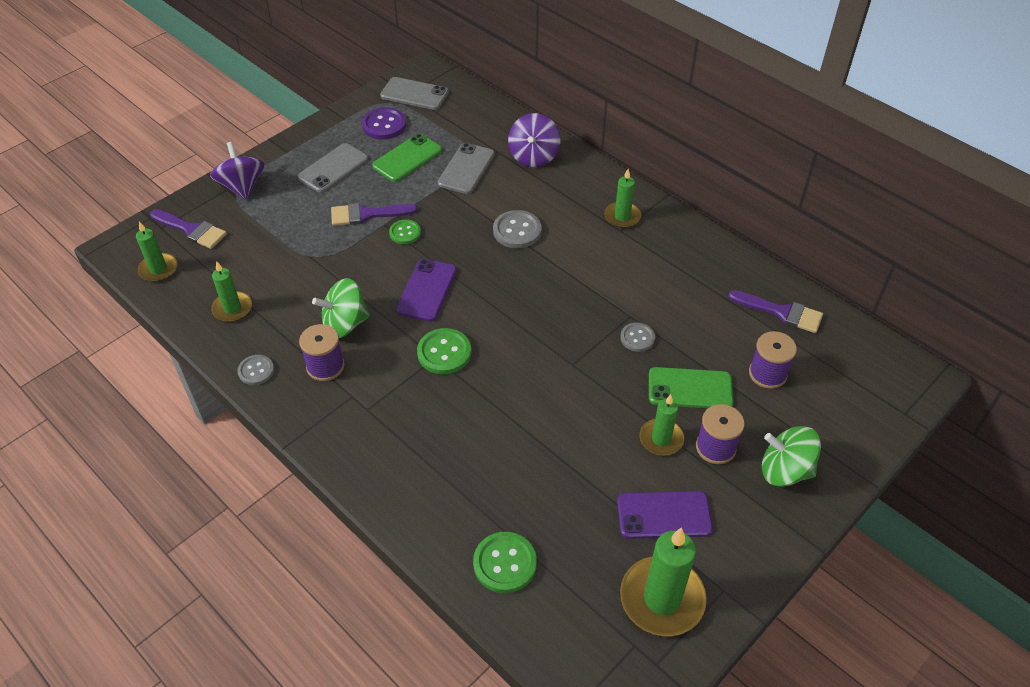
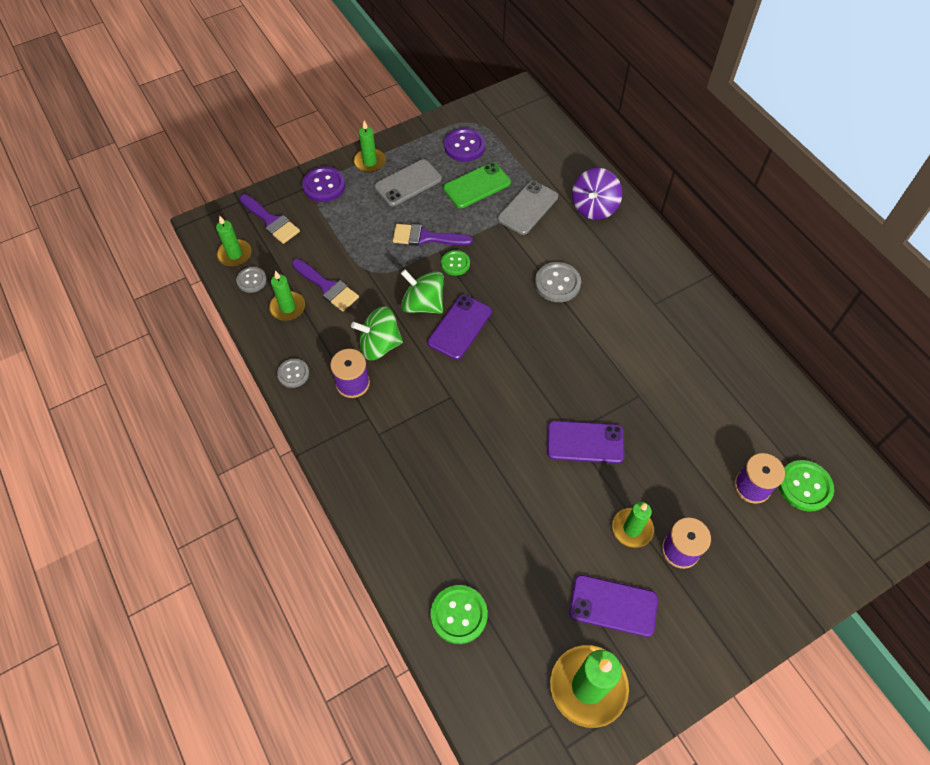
camera: 15 degrees right, 10 degrees up
purple spinning top [210,142,265,200] -> purple button [302,167,346,202]
grey phone [380,77,449,110] -> none
green button [417,328,471,374] -> green button moved to [779,460,834,512]
green candle [604,169,641,228] -> green candle moved to [354,121,386,173]
grey button [620,323,655,352] -> grey button moved to [236,267,267,293]
green phone [649,367,734,408] -> none
purple brush [728,290,823,333] -> purple brush moved to [292,259,359,311]
green spinning top [762,426,821,487] -> green spinning top moved to [401,269,444,314]
none -> purple phone [547,421,624,463]

